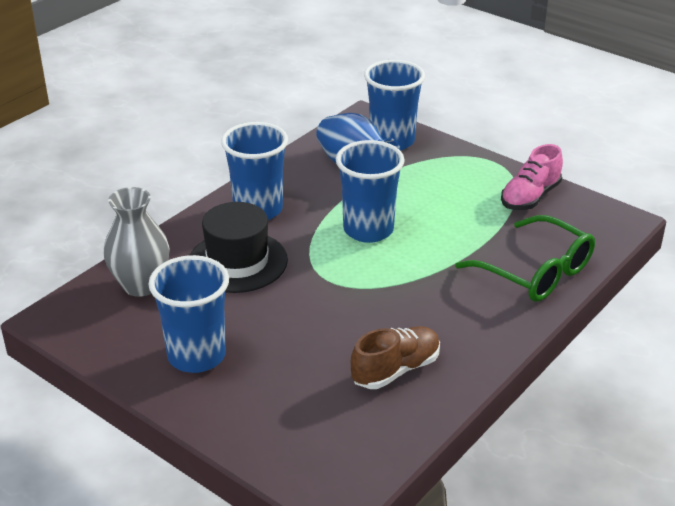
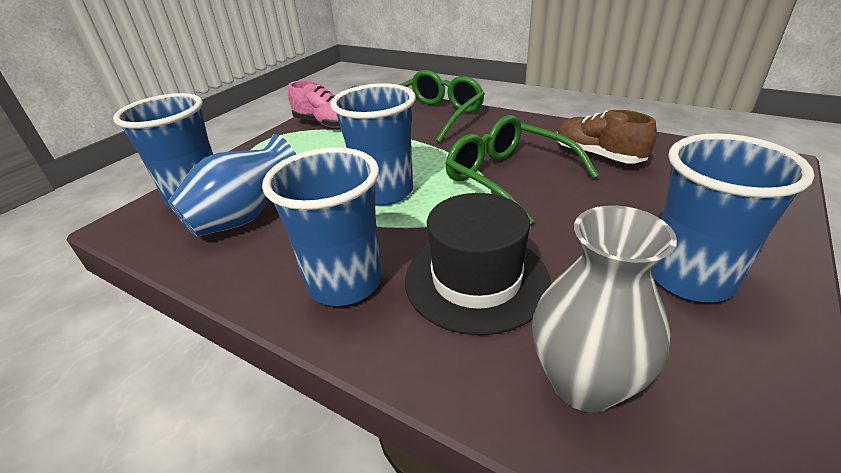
camera: 95 degrees left, 0 degrees up
none -> green glasses [445,115,599,224]

